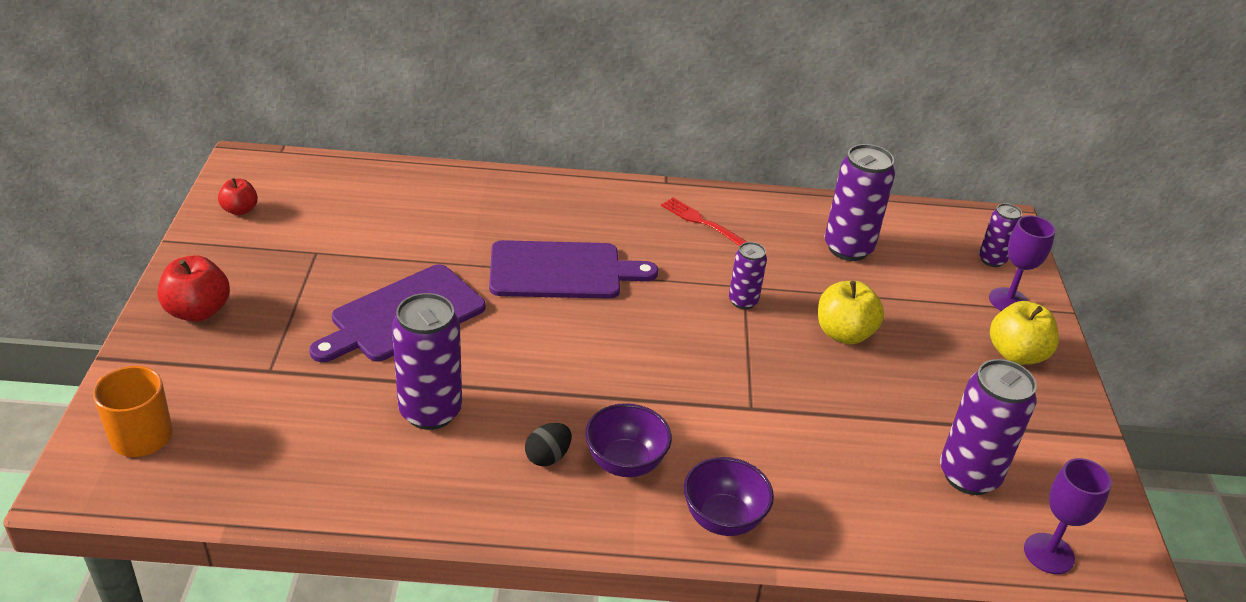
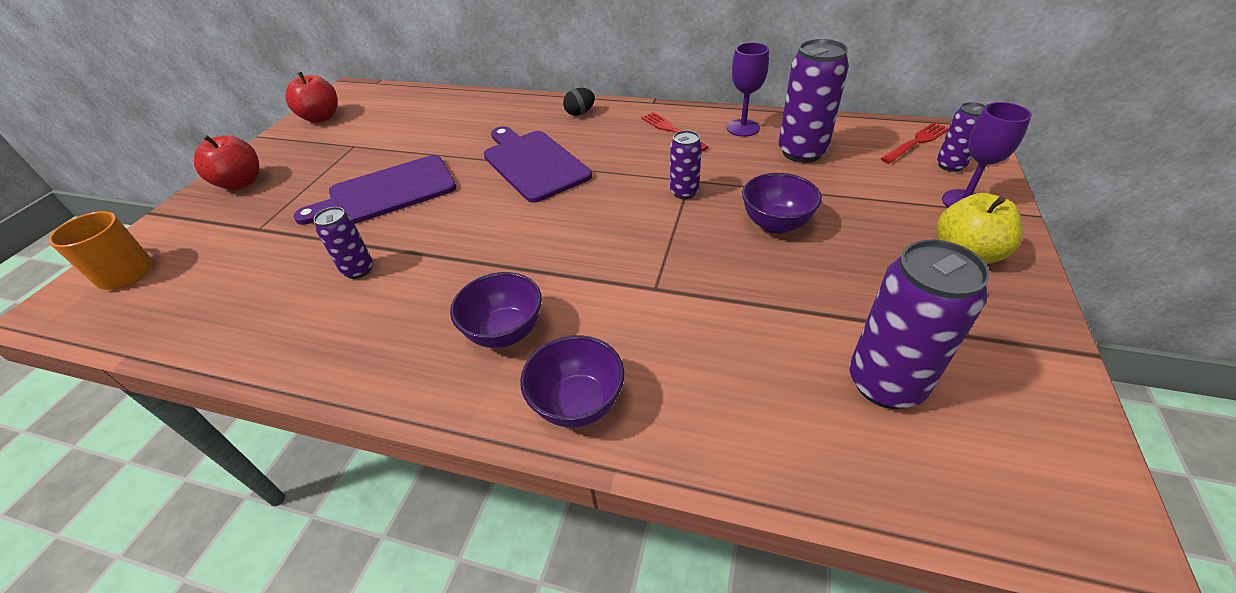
camera: 20 degrees right, 5 degrees up
red apple [218,178,258,215] -> red apple [285,72,337,123], size x1.62
purple can [392,293,462,430] -> purple can [313,207,373,279], size x0.56
purple cutting board [489,240,658,299] -> purple cutting board turned 135 degrees counterclockwise [484,126,592,203]
black egg [525,423,572,466] -> black egg moved to [563,88,595,116]
yellow apple [818,281,884,344] -> purple bowl [742,173,822,234]
purple goblet [1024,458,1112,574] -> purple goblet moved to [727,42,769,137]
none -> red fork [881,123,949,163]

